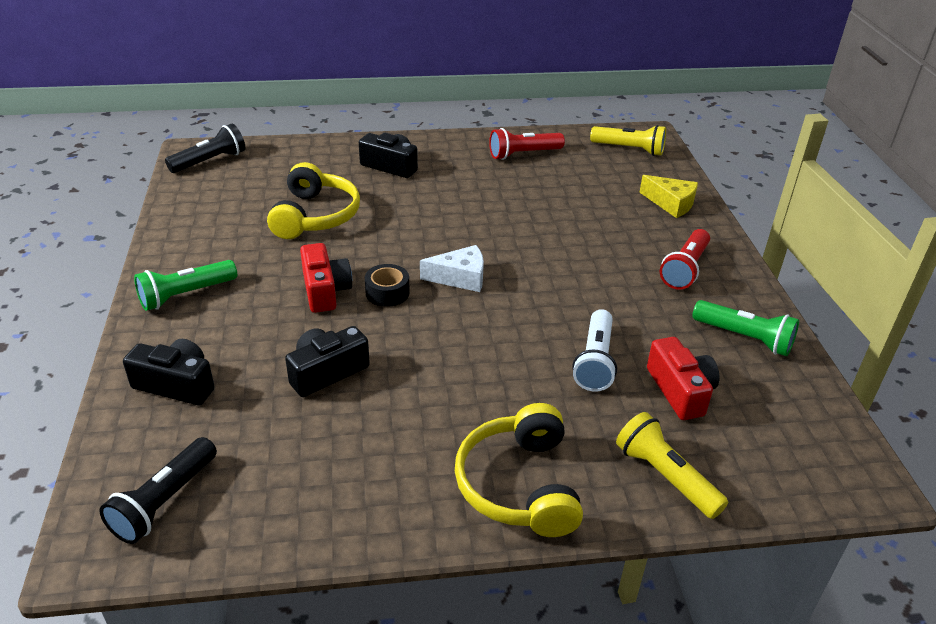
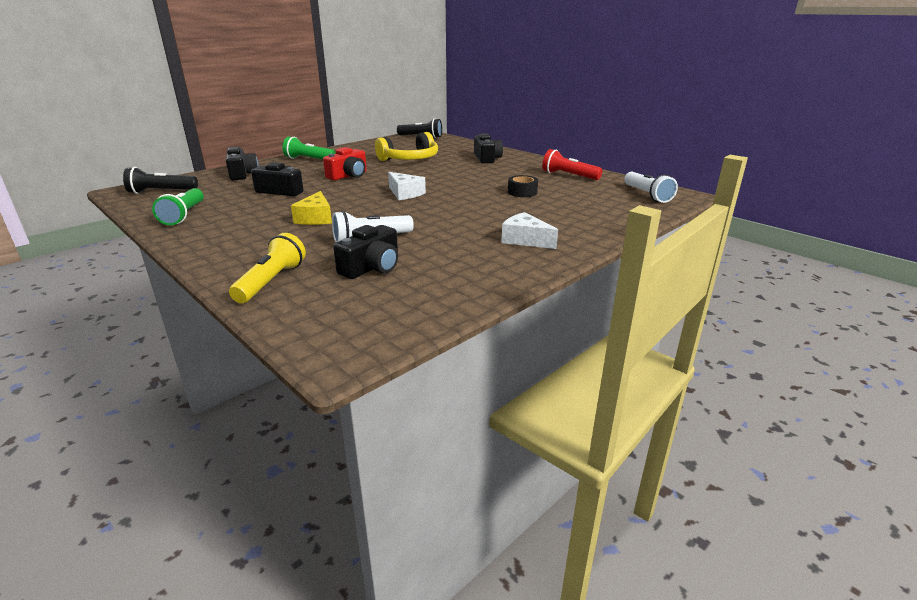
camera: 55 degrees right, 10 degrees down
black tape [365,264,410,307] -> black tape moved to [508,175,538,197]
yellow headphones [455,403,583,537] -> none
yellow flashlight [590,125,666,156] -> white flashlight [624,172,678,203]
yellow cheese [639,175,698,218] -> yellow cheese moved to [291,191,332,225]
red camera [647,337,719,420] -> black camera [333,225,398,279]
red flashlight [660,229,710,290] -> white cheese [501,212,558,249]
green flashlight [692,300,799,356] -> green flashlight moved to [152,188,204,225]

